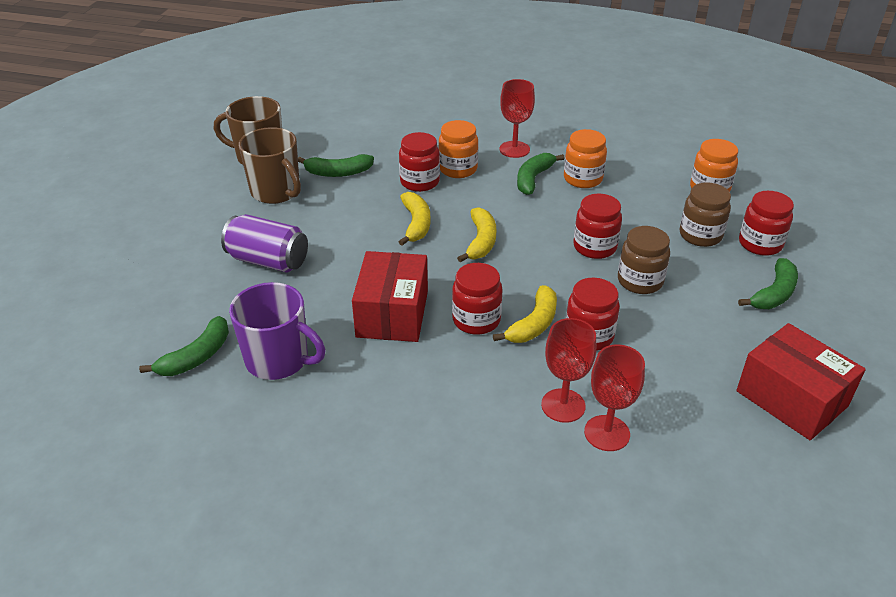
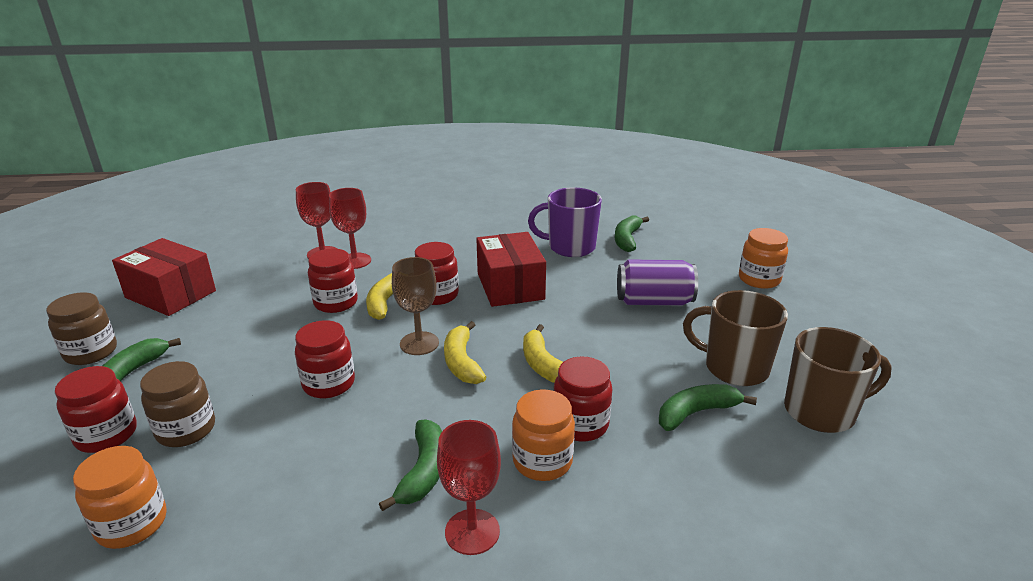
camera: 160 degrees right, 10 degrees down
orange jar [564,129,607,188] -> orange jar moved to [739,228,788,289]
brown jar [618,226,670,294] -> brown jar moved to [46,292,117,365]
none -> brown goblet [392,257,439,355]

